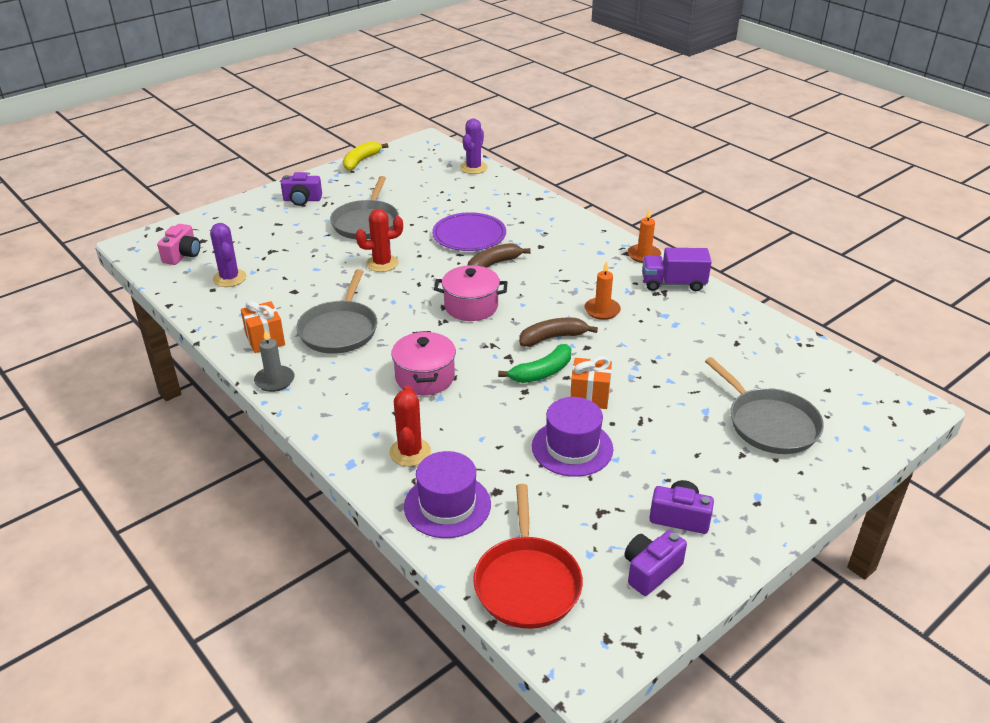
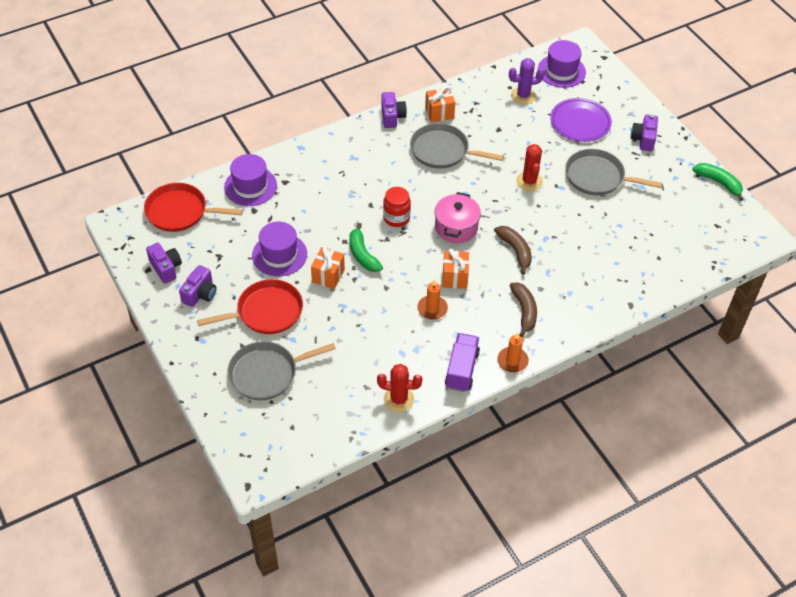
camera: 100 degrees right, 15 degrees up
pink camera [157,224,200,265] -> purple hat [538,40,586,88]
grey candle [254,329,294,392] -> purple camera [381,92,407,128]
yellow banana [343,141,388,171] -> green banana [693,163,744,201]
red cactus [389,385,431,467] -> red cactus moved to [377,364,423,412]
pink pot [391,331,456,395] -> none
purple plate [432,212,506,251] -> purple plate moved to [550,98,612,142]
purple cactus [460,119,488,174] -> none
brown banana [519,317,598,347] -> brown banana moved to [510,283,537,337]
none -> red pan [197,279,303,334]
none -> red jar [383,187,411,227]
none -> orange gift [442,249,469,289]

